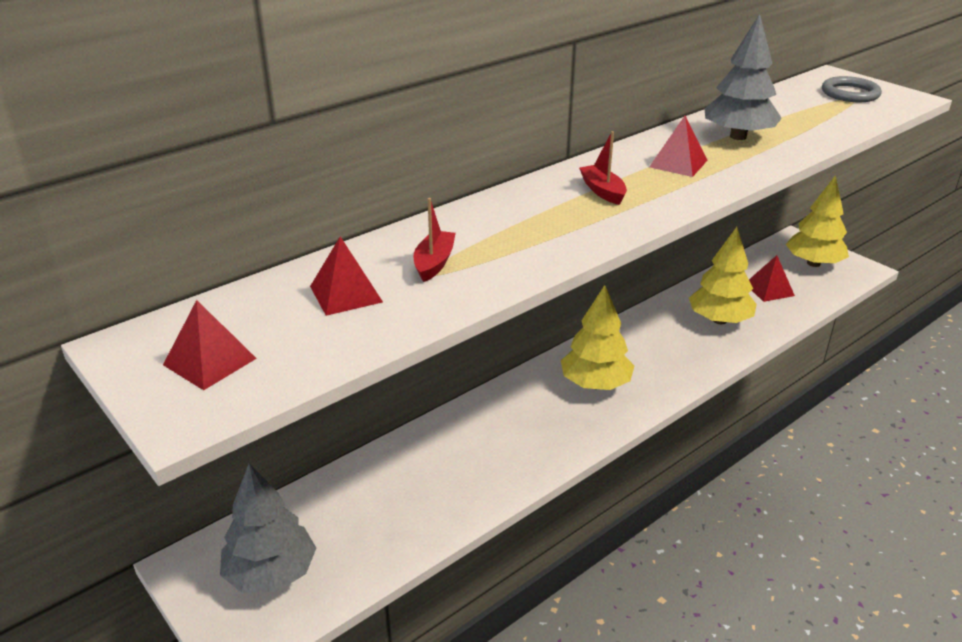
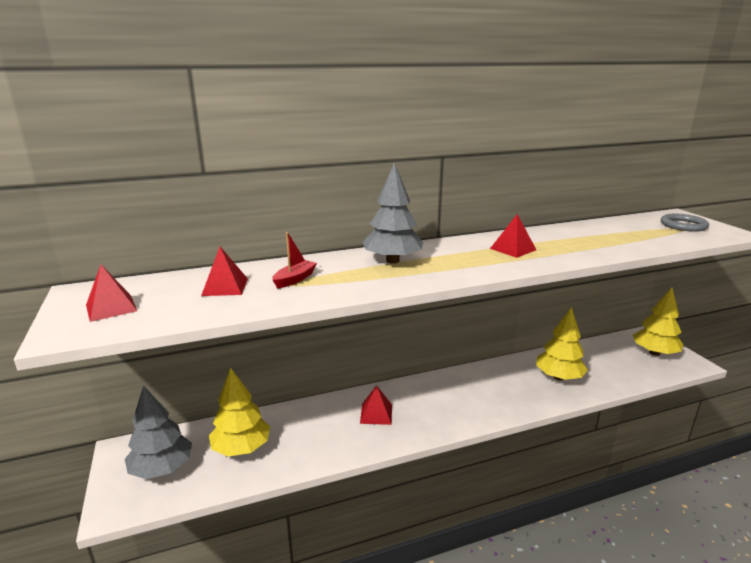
camera: 20 degrees right, 10 degrees down
yellow tree [561,285,634,390] -> yellow tree moved to [209,368,270,457]
red boat [579,131,627,205] -> none
grey tree [705,14,782,140] -> grey tree moved to [362,163,423,264]
red pyramid [749,255,795,302] -> red pyramid moved to [360,385,392,425]

